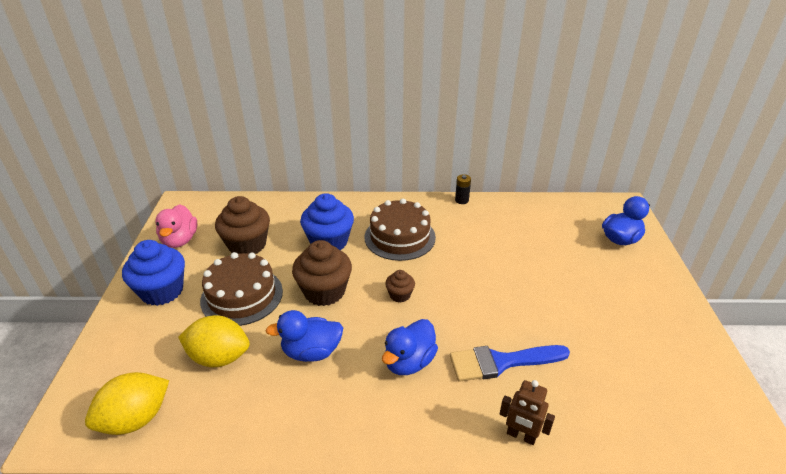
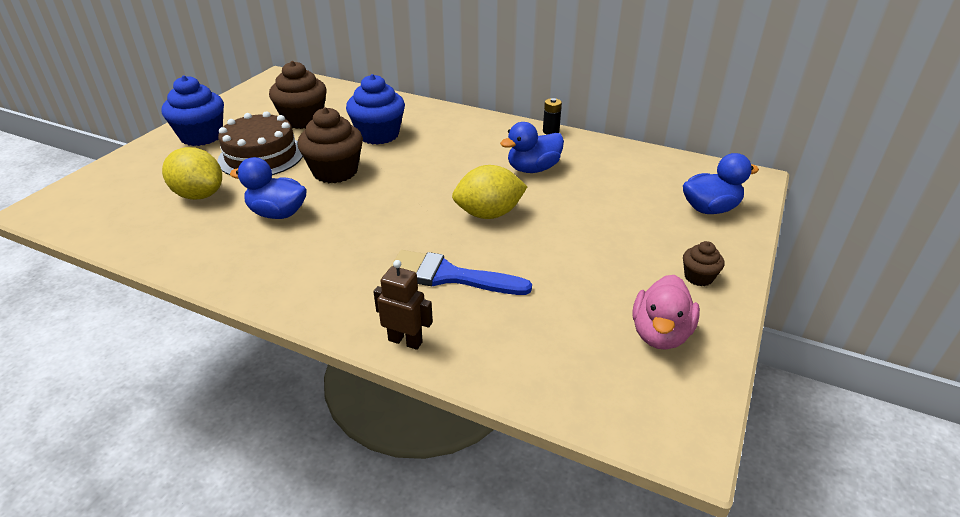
camera: 25 degrees right, 0 degrees up
yellow lemon [85,372,169,435] -> yellow lemon moved to [452,165,528,219]
pink duck [155,204,197,248] -> pink duck moved to [632,275,700,350]
brown cake [365,199,436,261] -> none
blue duck [382,319,438,375] -> blue duck moved to [500,122,564,173]
brown cupcake [385,270,415,303] -> brown cupcake moved to [683,241,725,286]
brown robot [500,380,555,445] -> brown robot turned 150 degrees clockwise [373,260,433,350]

